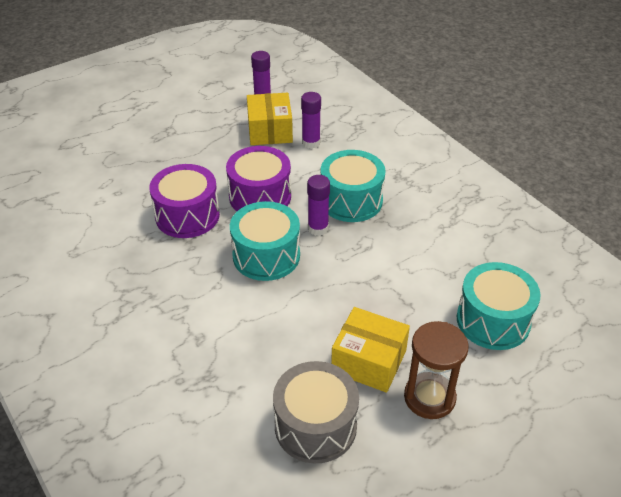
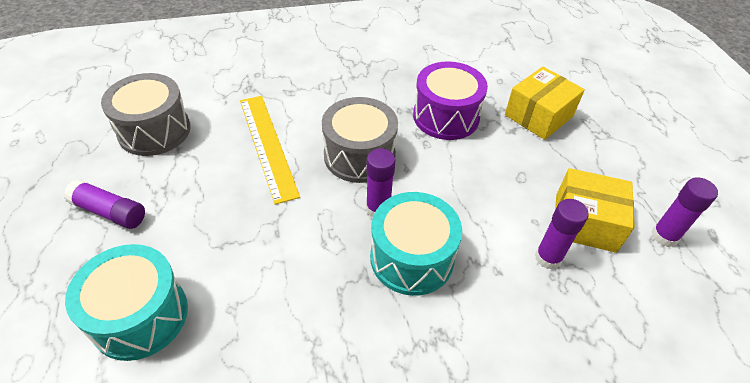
camera: 110 degrees right, 5 degrees up
purple drum [226,146,291,211] -> none
turquoise drum [230,201,300,281] -> grey drum [322,97,398,183]
yellow box [331,307,410,393] -> yellow box moved to [505,67,585,140]
brown hourglass [404,321,469,419] -> purple glue stick [64,179,145,229]
none -> yellow ruler [240,96,300,205]

